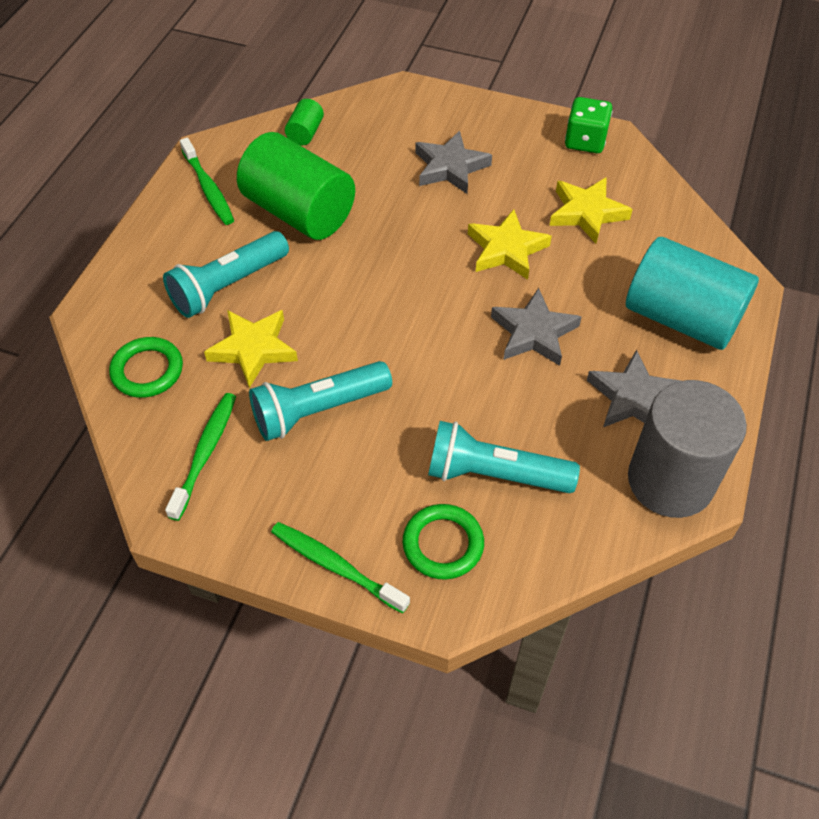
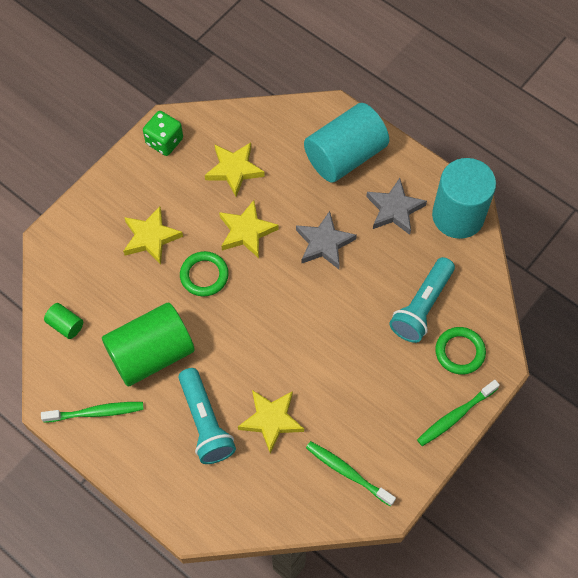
camera: 70 degrees left, 10 degrees up
green ring [109,337,183,398] -> green ring moved to [180,251,229,297]
turquoise flashlight [249,361,392,441] -> none
grey star [415,130,492,194] -> yellow star [123,206,183,265]
grey cylinder [628,380,747,518] -> turquoise cylinder [432,158,496,239]

